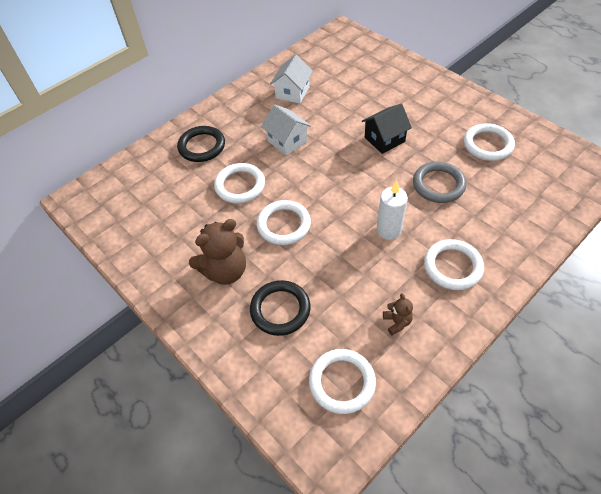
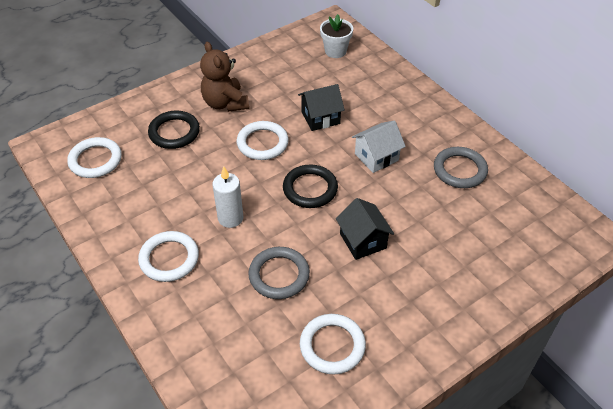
camera: 95 degrees right, 5 degrees down
black ring [177,126,225,162] -> black ring moved to [283,165,338,208]
white ring [214,163,265,203] -> black house [298,84,345,131]
white house [270,55,313,104] -> grey ring [434,147,488,188]
brown teddy bear [383,293,413,336] -> none
none -> white flower pot [320,14,353,58]

